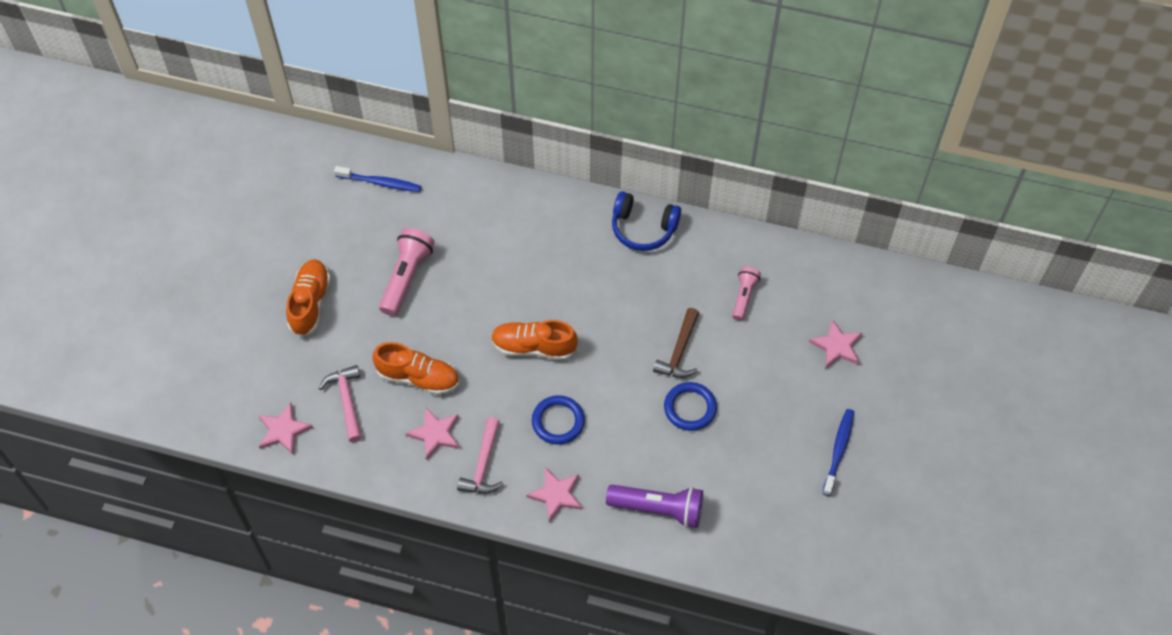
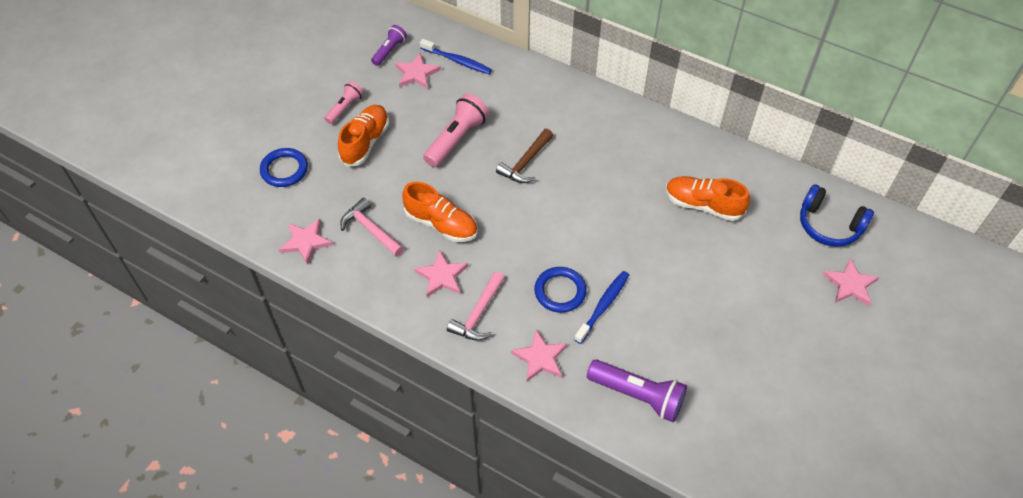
camera: 15 degrees right, 5 degrees down
pink hammer [319,365,362,442] -> pink hammer turned 45 degrees counterclockwise [340,198,404,257]
orange shoe [491,320,578,360] -> orange shoe moved to [666,176,750,221]
blue headphones [612,191,681,251] -> blue headphones moved to [800,184,874,247]
brown hammer [653,308,699,378] -> brown hammer moved to [496,129,553,183]
blue ring [664,382,717,431] -> blue ring moved to [260,148,308,187]
pink flashlight [732,267,761,320] -> pink flashlight moved to [324,81,364,124]
blue toothbrush [823,409,854,496] -> blue toothbrush moved to [574,271,629,344]
none -> purple flashlight [371,25,407,66]
none -> pink star [395,53,441,89]

